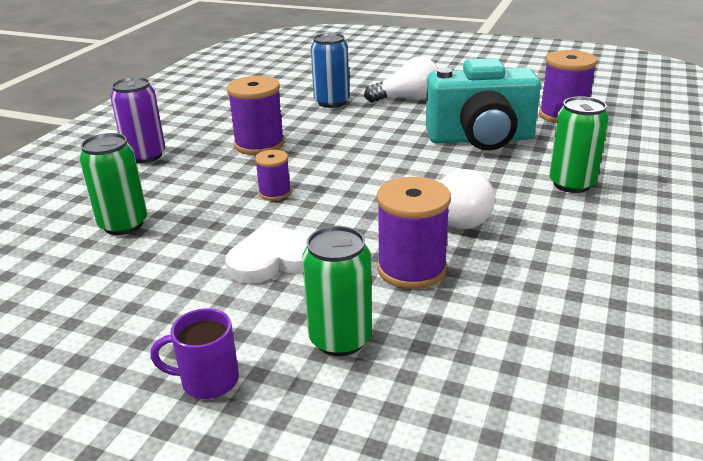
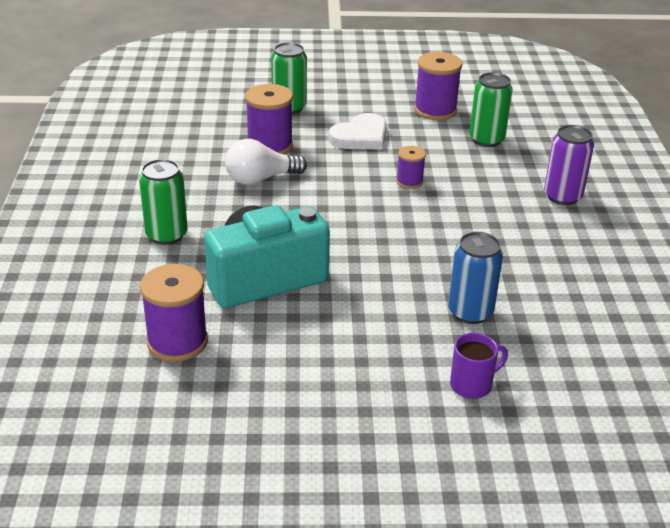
camera: 155 degrees right, 5 degrees up
purple mug [150,308,239,399] -> purple mug moved to [450,333,508,399]
purple spool [227,76,285,155] -> purple spool moved to [414,52,462,120]
white light bulb [364,57,438,102] -> none

